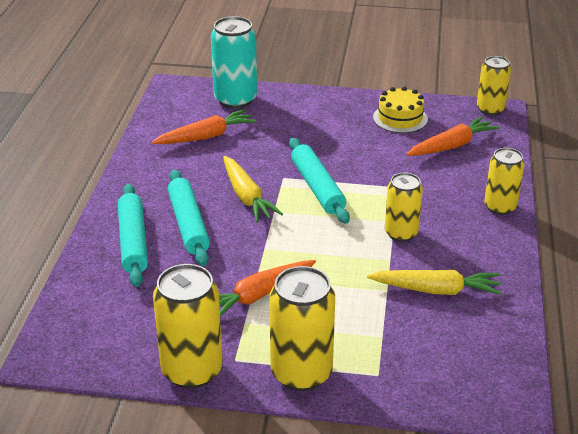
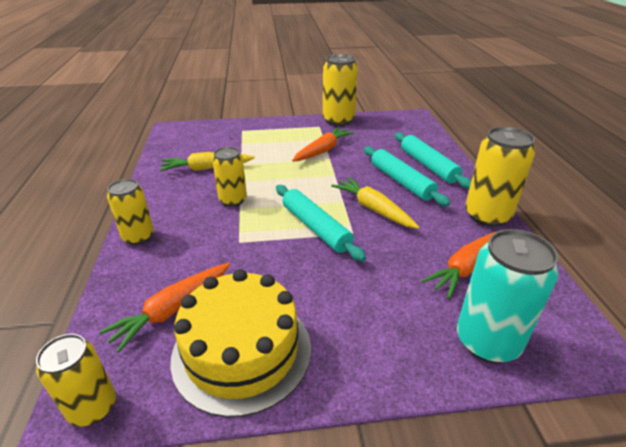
camera: 165 degrees right, 0 degrees up
yellow can [269,266,335,391] -> yellow can moved to [465,127,535,227]
yellow cake [373,86,428,133] -> yellow cake [171,269,311,417], size x1.72

